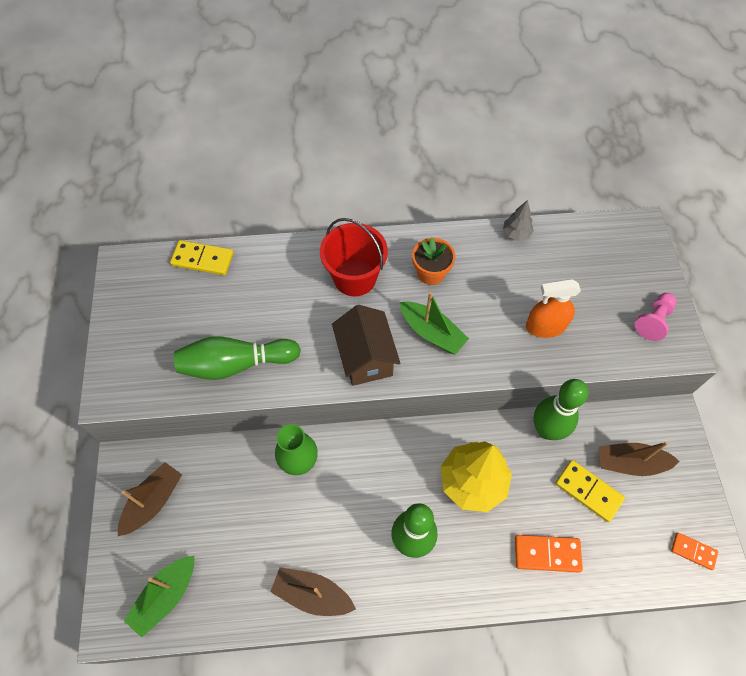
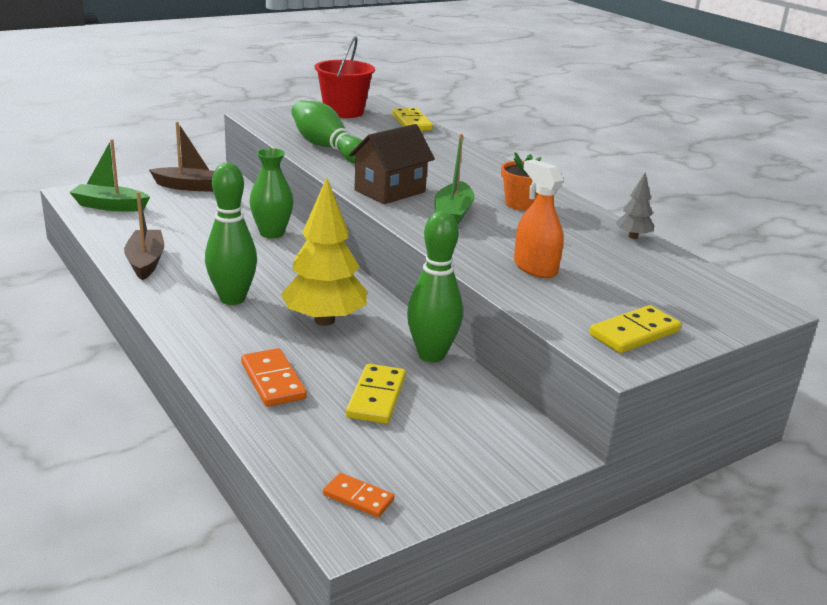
camera: 60 degrees right, 35 degrees down
red bucket [320,218,388,296] -> red bucket moved to [315,36,375,118]
brown boat [599,441,680,476] -> none
pink pawn [635,293,677,341] -> yellow domino [589,305,681,353]
orange domino [671,533,718,570] -> orange domino turned 60 degrees counterclockwise [323,473,394,517]

